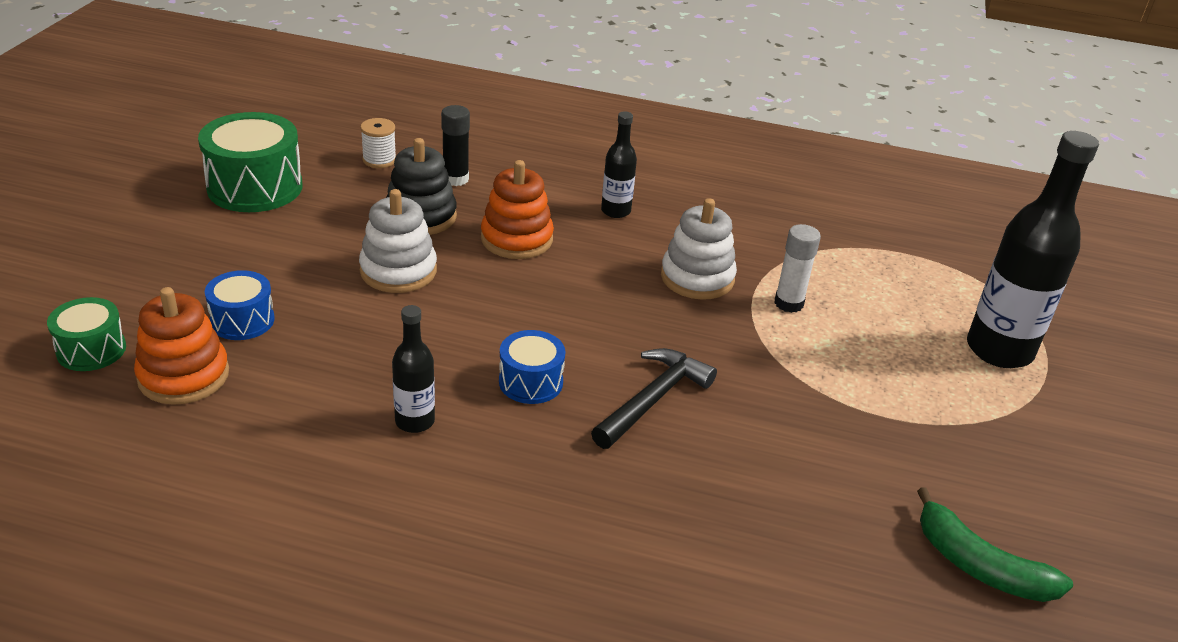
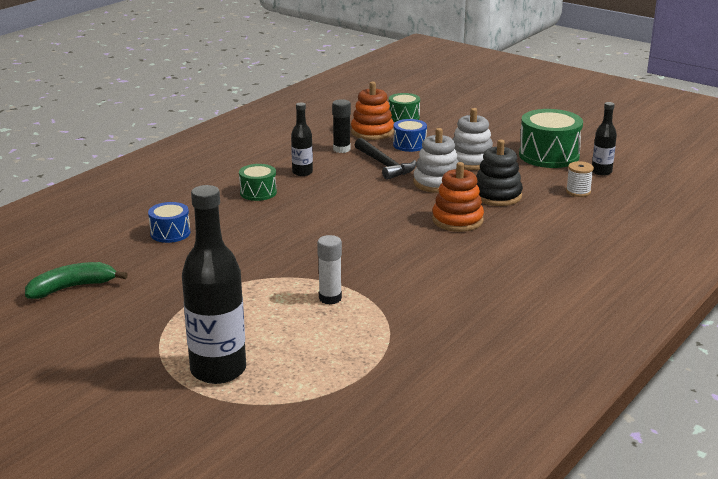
camera: 115 degrees right, 10 degrees down
black glue stick [441,105,470,186] -> black glue stick moved to [332,99,351,153]
blue drum [499,330,565,404] -> blue drum moved to [148,202,190,243]
black hammer [591,348,717,449] -> black hammer moved to [355,138,416,180]
black bottle [601,111,637,218] -> black bottle moved to [592,102,617,176]
white stacking toy [661,198,737,300] -> white stacking toy moved to [453,108,493,170]
none -> green drum [239,164,277,201]

